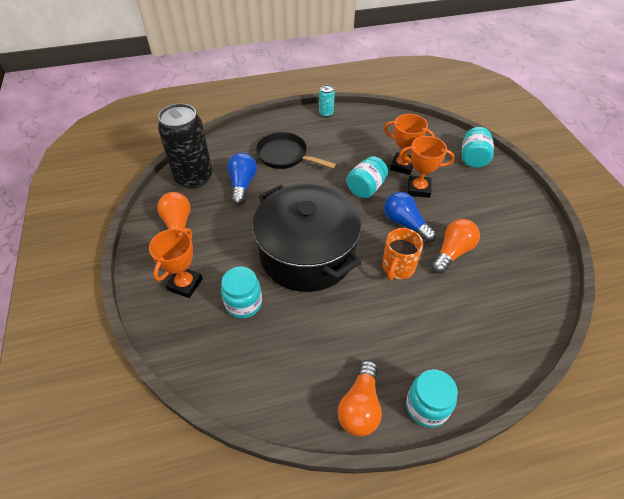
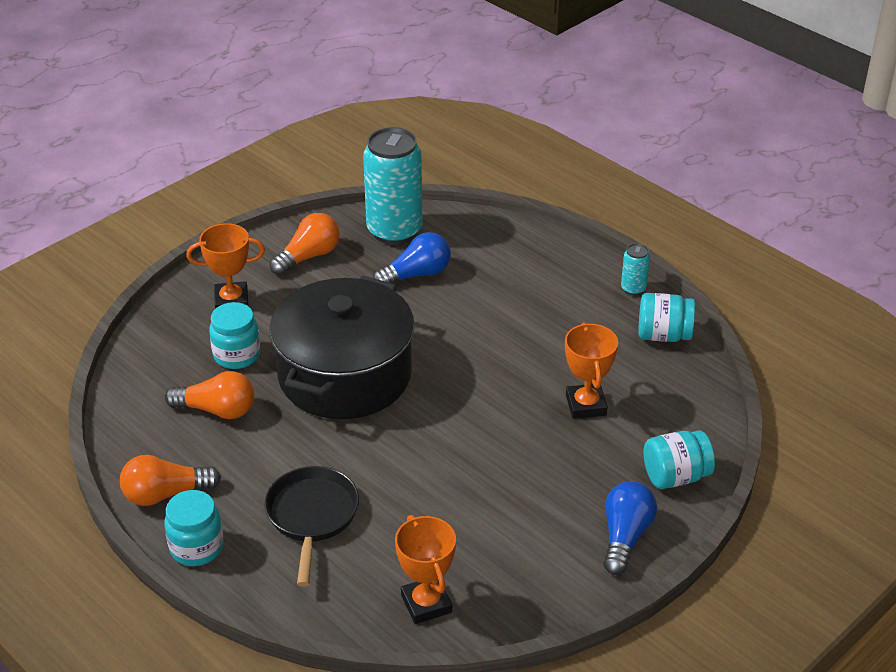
camera: 60 degrees right, 10 degrees down
black can [158,103,212,189] -> turquoise can [363,127,422,245]
black pan [256,132,336,169] -> black pan moved to [265,466,359,586]
turquoise jar [346,156,388,198] -> turquoise jar moved to [638,293,695,342]
orange mug [382,228,423,281] -> none
blue light bulb [384,192,437,242] -> blue light bulb moved to [604,481,657,575]
orange trophy [399,136,455,198] -> orange trophy moved to [395,515,456,624]
orange light bulb [431,219,480,274] -> orange light bulb moved to [165,371,254,419]

